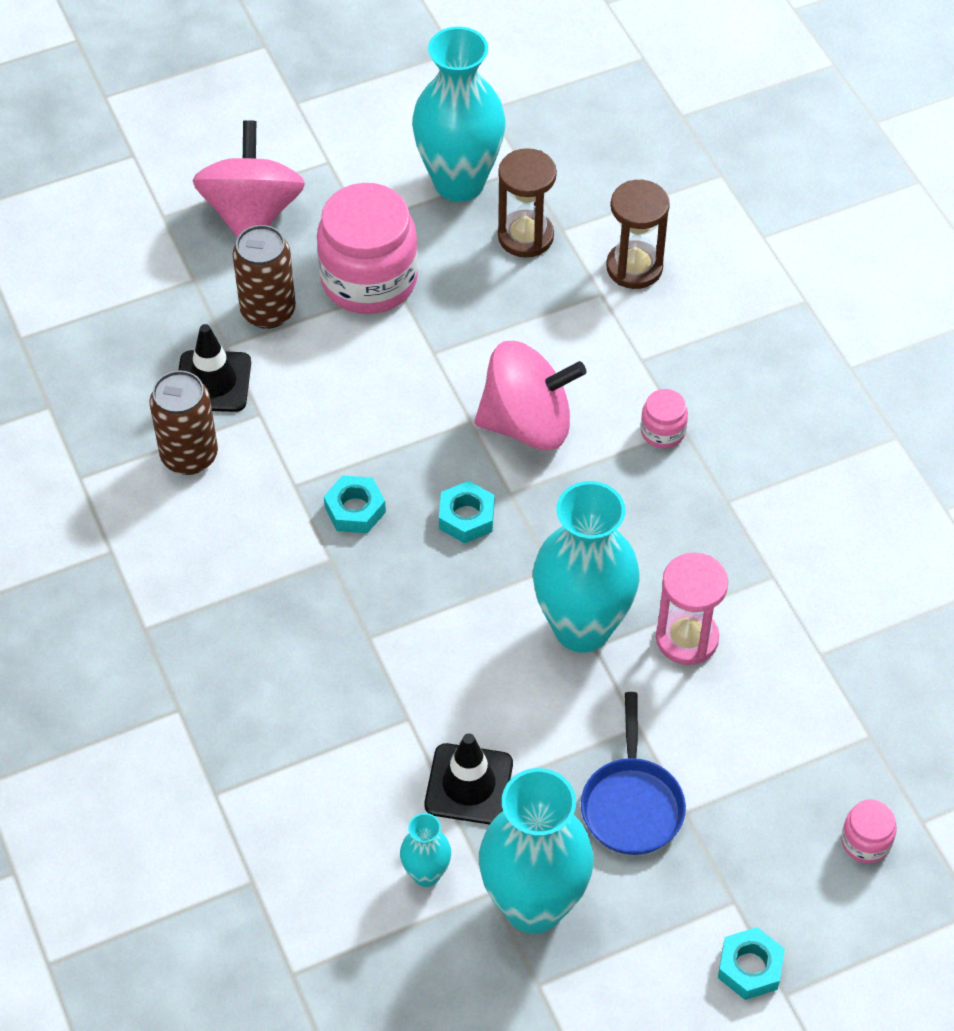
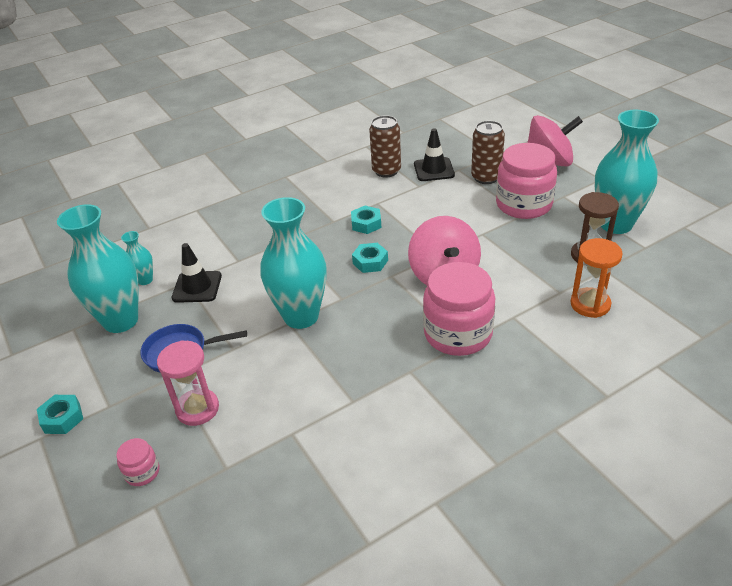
camera: 85 degrees right, 15 degrees down
brown hourglass [606,180,670,289] -> orange hourglass [570,238,623,318]
pink jar [641,389,688,448] -> pink jar [423,262,495,356], size x2.25
pink hourglass [656,552,728,665] -> pink hourglass moved to [157,340,219,426]

